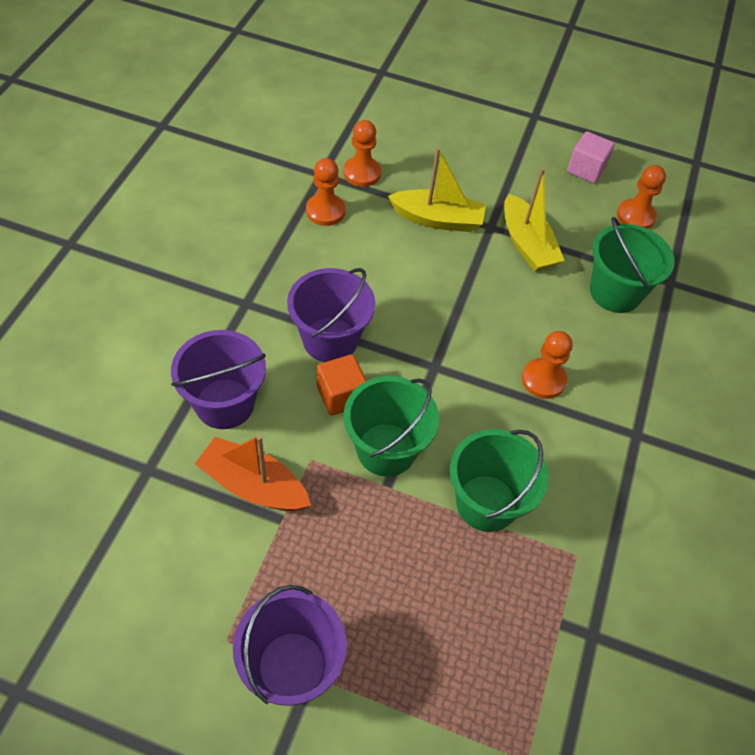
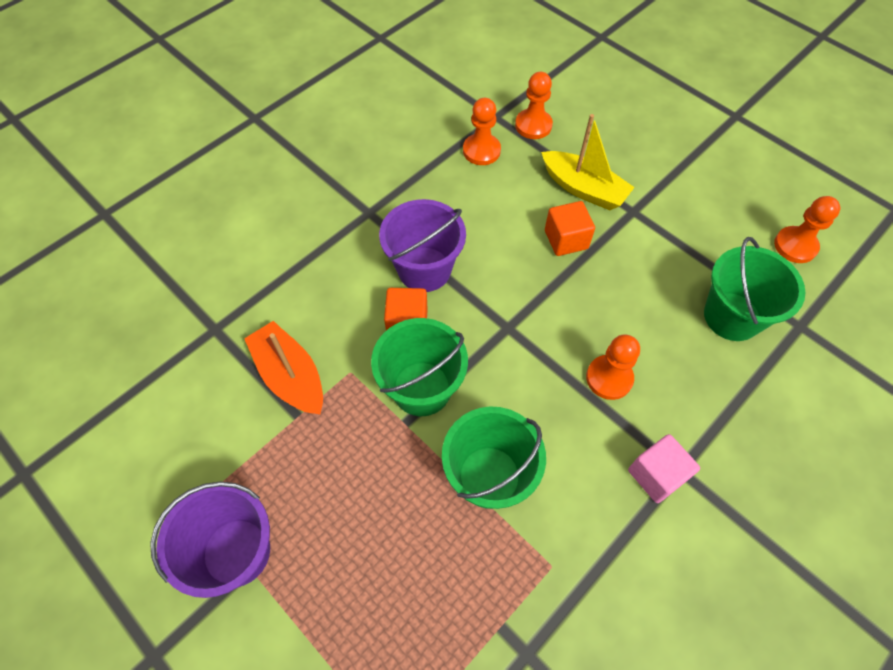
camera: 30 degrees right, 5 degrees up
purple bucket [171,330,266,429] -> none
yellow boat [504,168,564,272] -> none
pink cube [567,131,615,184] -> pink cube moved to [628,434,700,503]
none -> orange cube [545,201,595,256]

